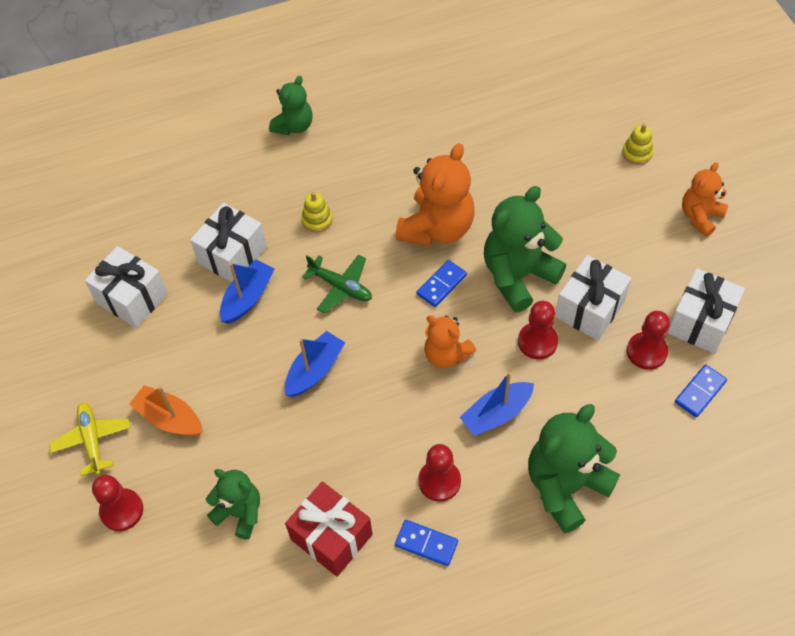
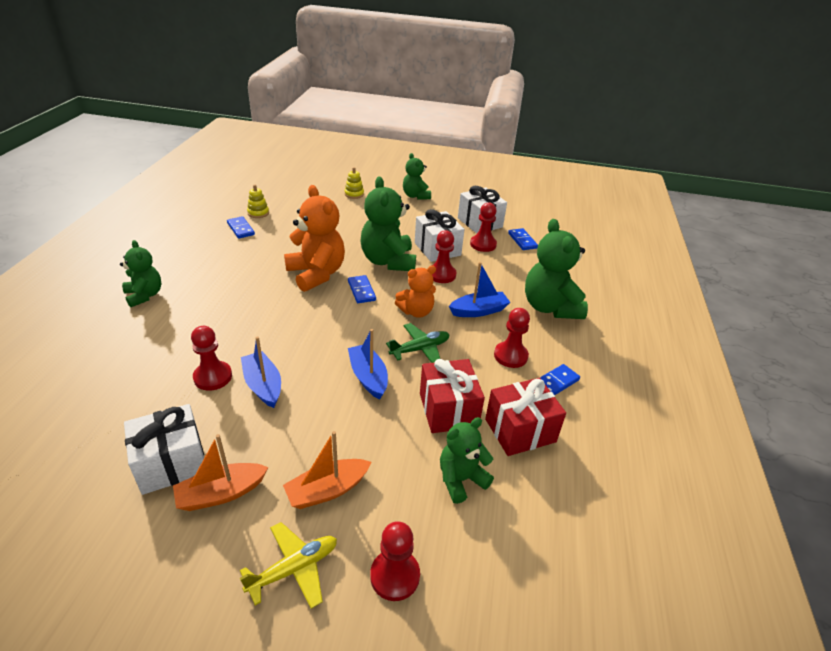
camera: 65 degrees left, 20 degrees down
yellow plane [49,402,131,476] -> yellow plane turned 135 degrees clockwise [240,522,337,609]
white gift [190,203,267,282] -> red pawn [191,326,232,391]
yellow stacking toy [302,192,333,233] -> yellow stacking toy moved to [247,185,269,218]
green plane [302,255,372,314] -> green plane moved to [386,323,449,363]
blue boat [460,372,534,436] -> blue boat turned 105 degrees counterclockwise [449,262,510,317]
orange teddy bear [682,162,728,237] -> green teddy bear [403,153,431,200]
none -> orange boat [173,434,269,511]
none -> blue domino [227,216,255,239]
none -> red gift [420,359,485,433]

